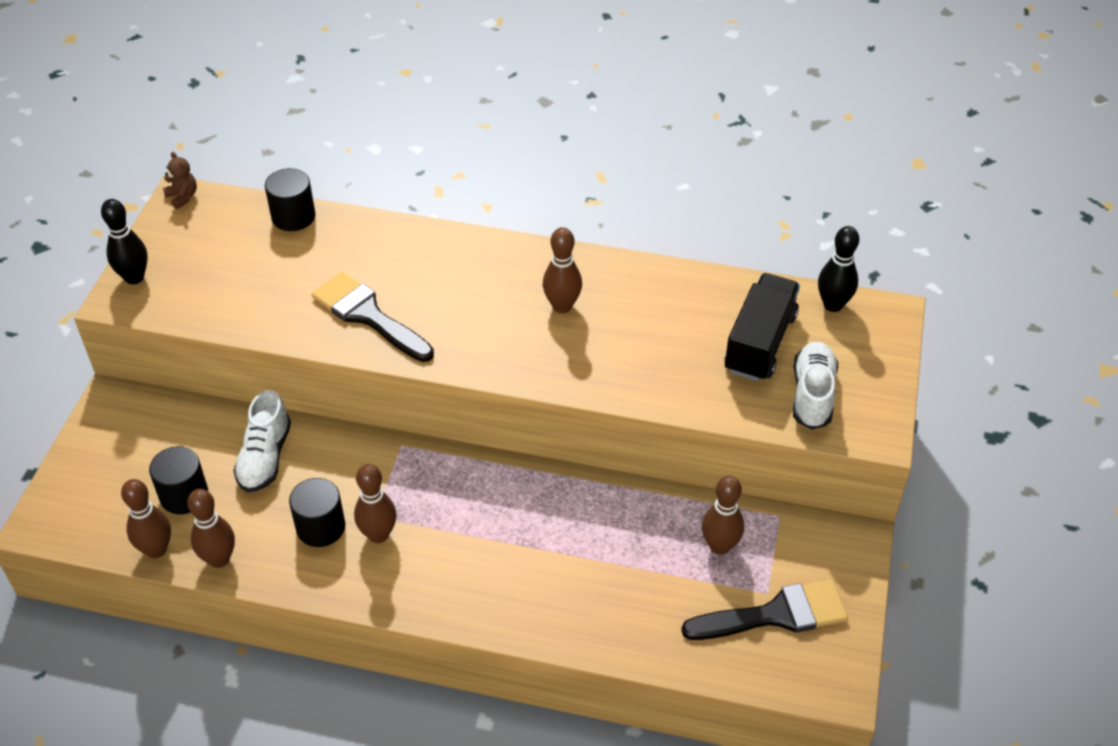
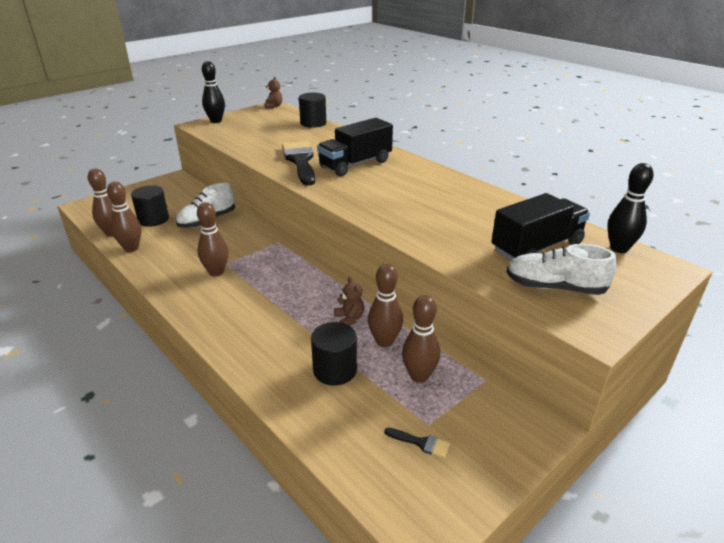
camera: 35 degrees right, 15 degrees down
black cylinder [289,478,345,547] -> black cylinder moved to [311,322,357,386]
brown bowling pin [543,227,582,313] -> brown bowling pin moved to [368,264,403,348]
black brush [681,580,848,640] -> black brush [384,428,450,458], size x0.41
white shoe [793,342,838,430] -> white shoe turned 120 degrees counterclockwise [506,244,617,295]
none -> black truck [317,118,393,176]
none -> brown teddy bear [334,277,364,326]

